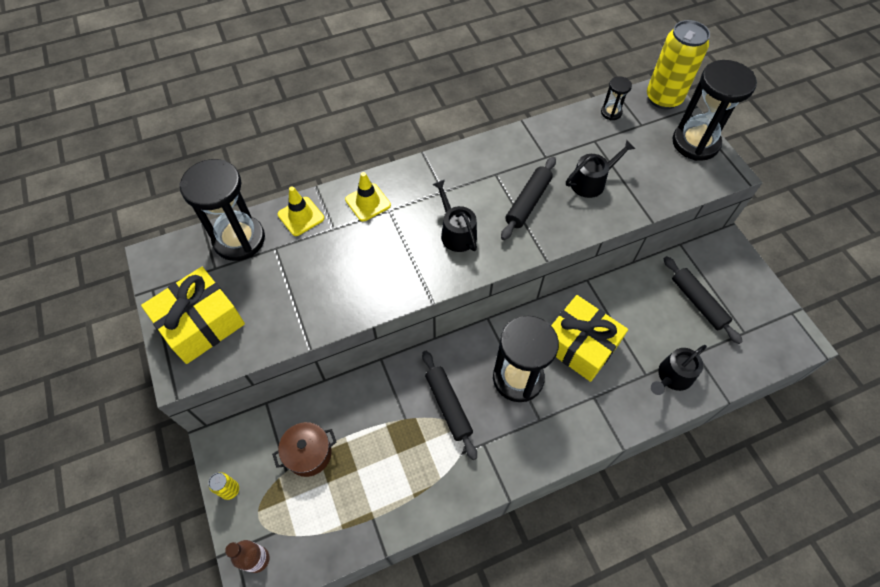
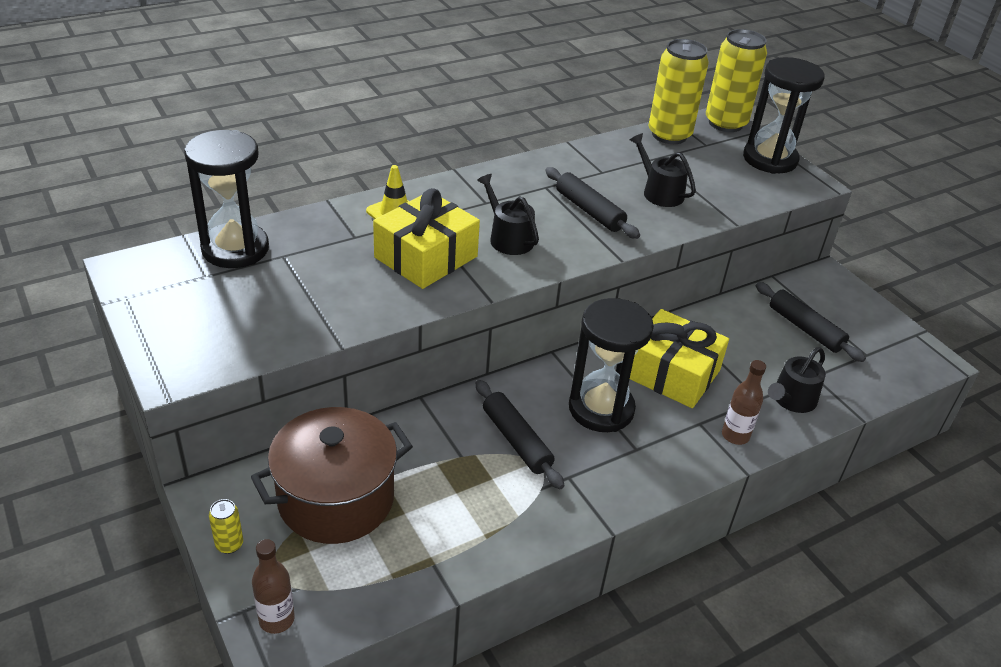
camera: 10 degrees left, 20 degrees down
yellow gift [141,267,245,364] -> yellow gift moved to [373,188,480,289]
brown pot [272,422,336,477] -> brown pot [251,407,413,544], size x1.84
yellow traffic cone [278,187,324,236] -> none
black rolling pin [501,157,556,240] -> black rolling pin turned 60 degrees counterclockwise [545,167,640,239]
black watering can [566,140,635,198] -> black watering can turned 90 degrees counterclockwise [630,133,696,207]
black hourglass [601,76,632,120] -> yellow can [649,39,709,144]
none -> brown bottle [722,360,766,445]

